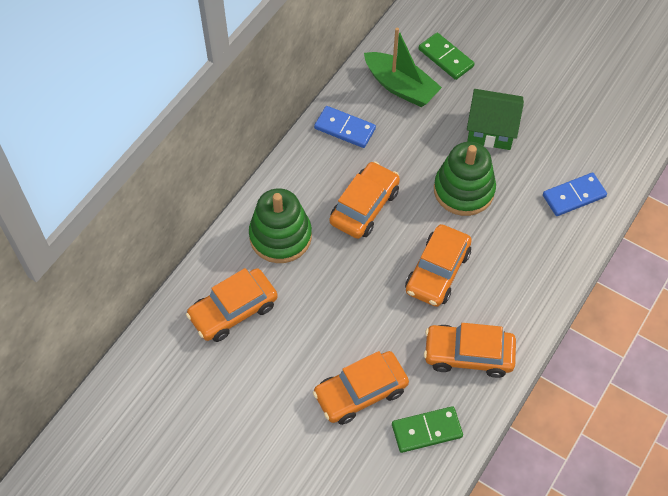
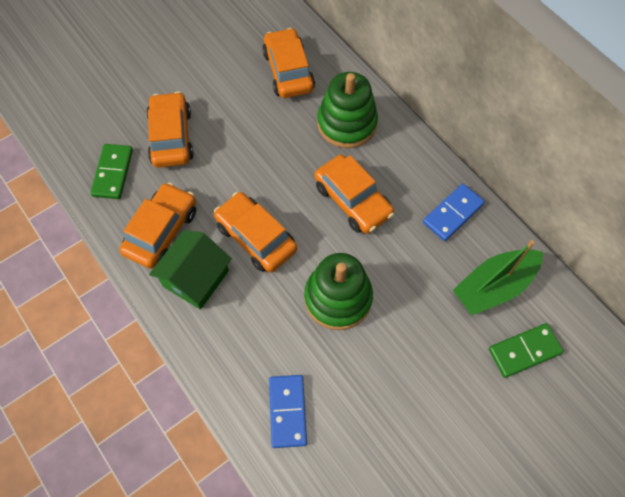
camera: 110 degrees right, 5 degrees up
green house [467,89,524,150] -> green house moved to [149,230,232,310]

